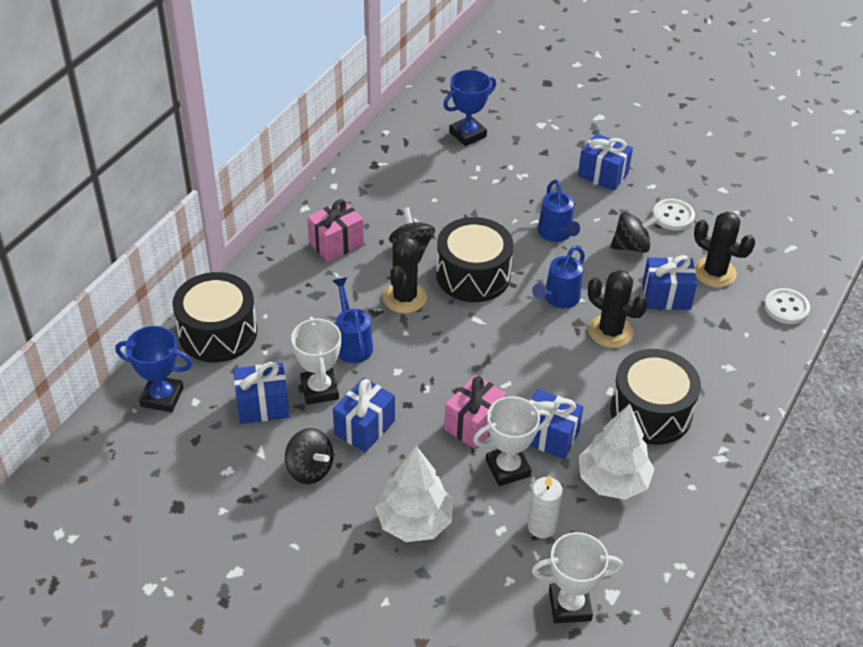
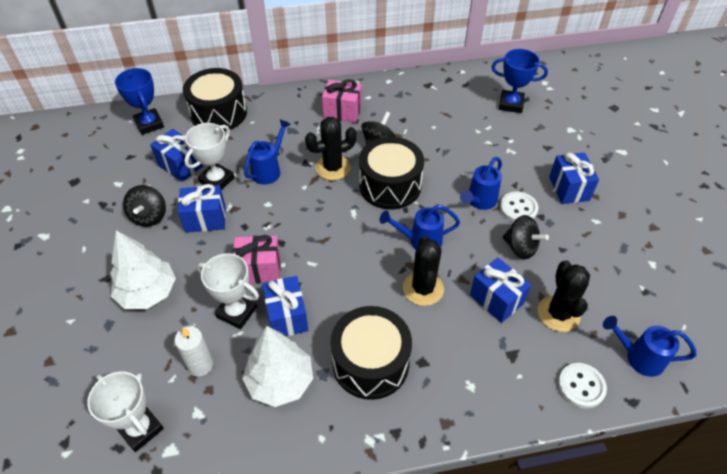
camera: 50 degrees right, 5 degrees up
white button [653,199,695,231] -> white button moved to [500,191,538,222]
none -> blue watering can [603,316,696,377]

